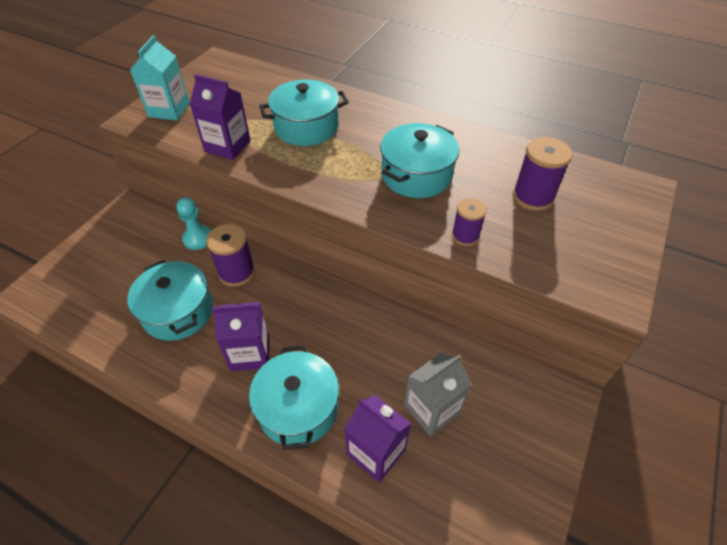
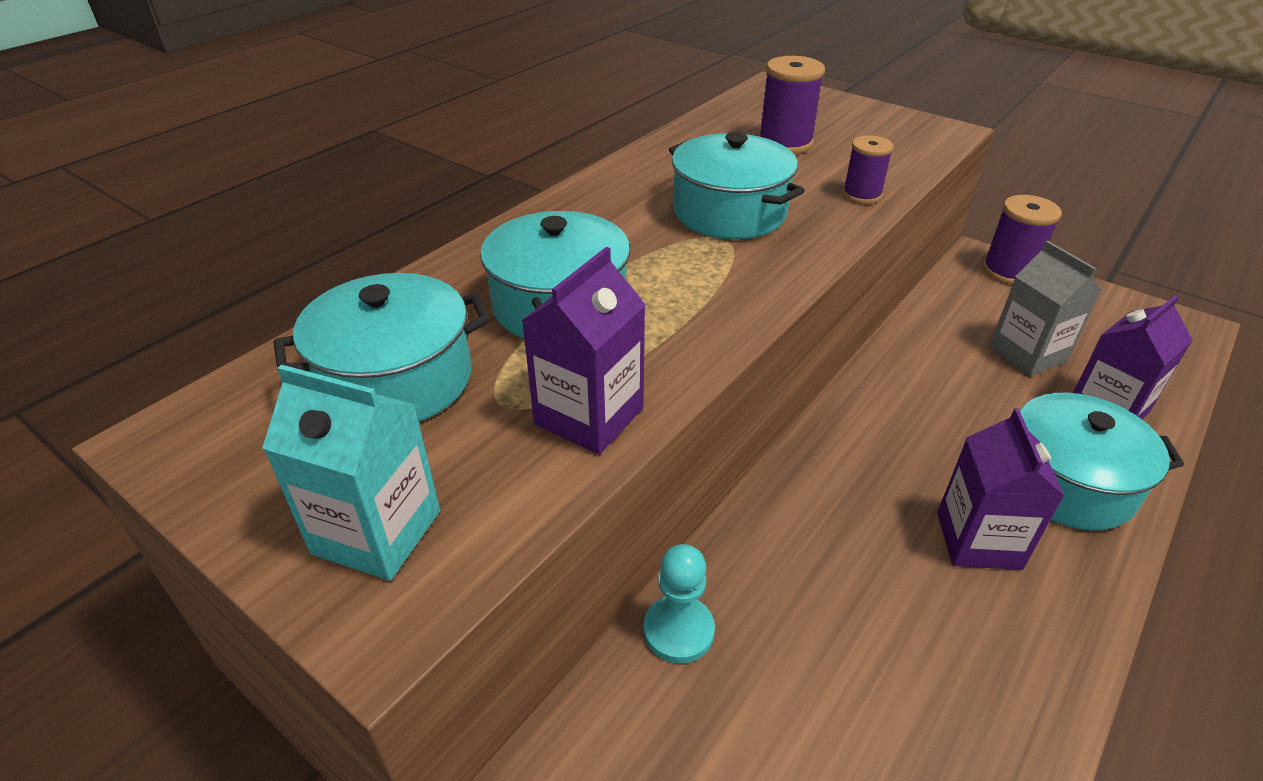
camera: 80 degrees left, 10 degrees down
turquoise pot [127,260,213,341] -> turquoise pot moved to [273,273,490,422]
purple spool [206,224,255,287] -> purple spool moved to [983,195,1062,285]

